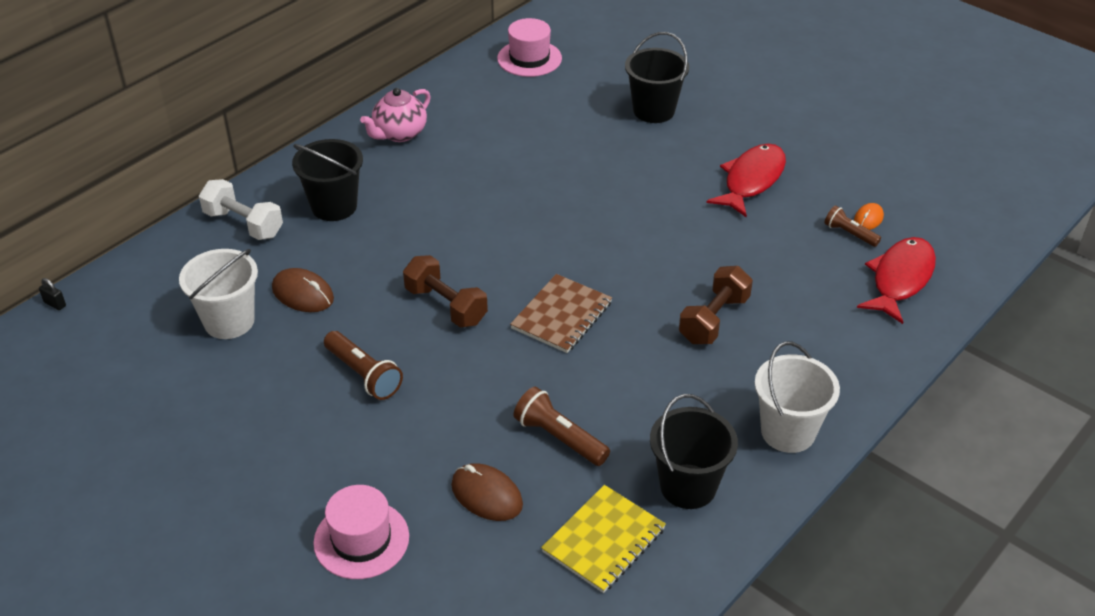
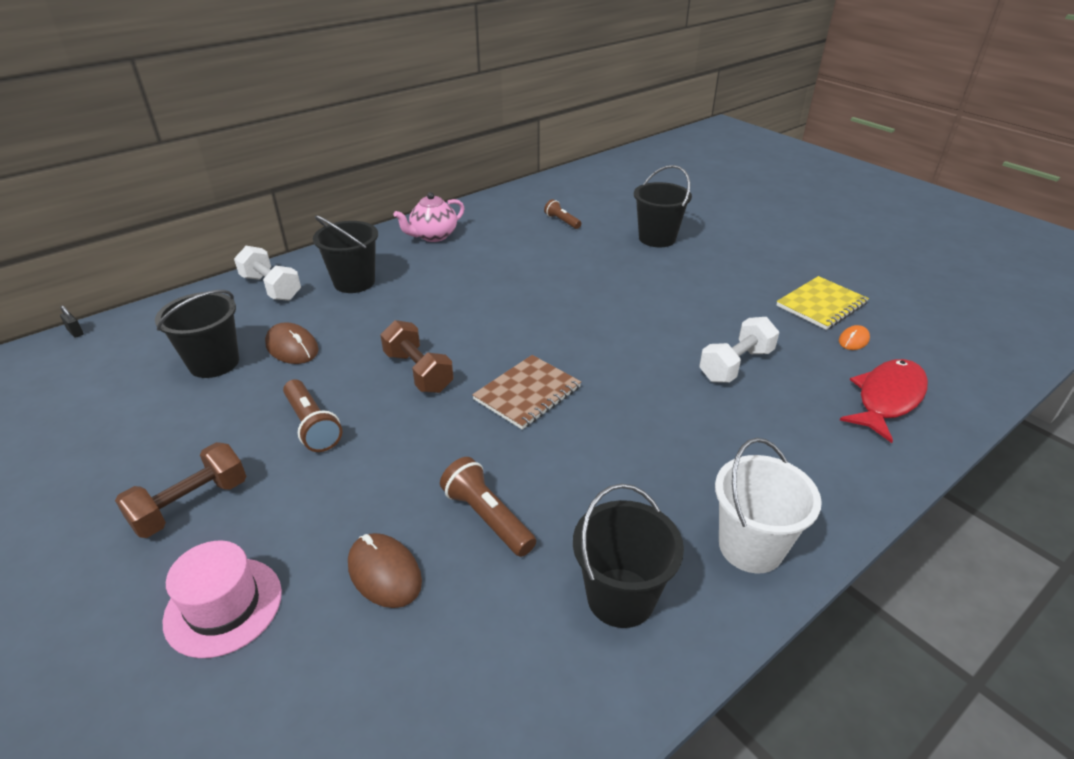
camera: 10 degrees right, 5 degrees down
white bucket [179,249,258,339] -> black bucket [155,290,239,378]
pink hat [497,18,562,77] -> none
yellow notebook [541,485,666,593] -> yellow notebook moved to [777,276,869,330]
brown dumbbell [679,266,753,344] -> brown dumbbell moved to [115,442,246,538]
red fish [706,144,786,217] -> none
brown flashlight [824,206,881,247] -> brown flashlight moved to [544,199,581,229]
none -> white dumbbell [699,317,779,383]

